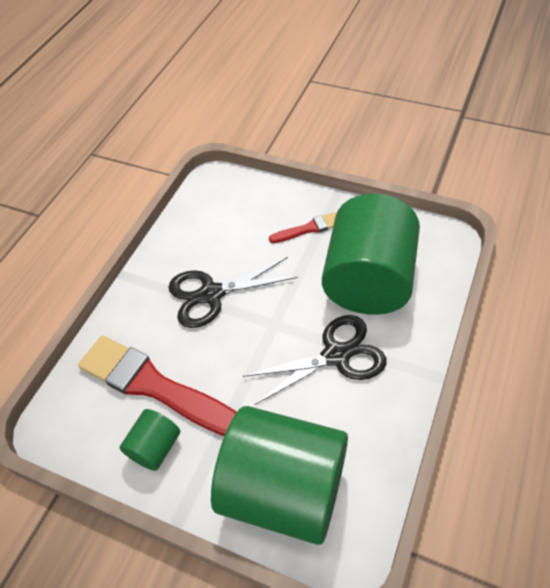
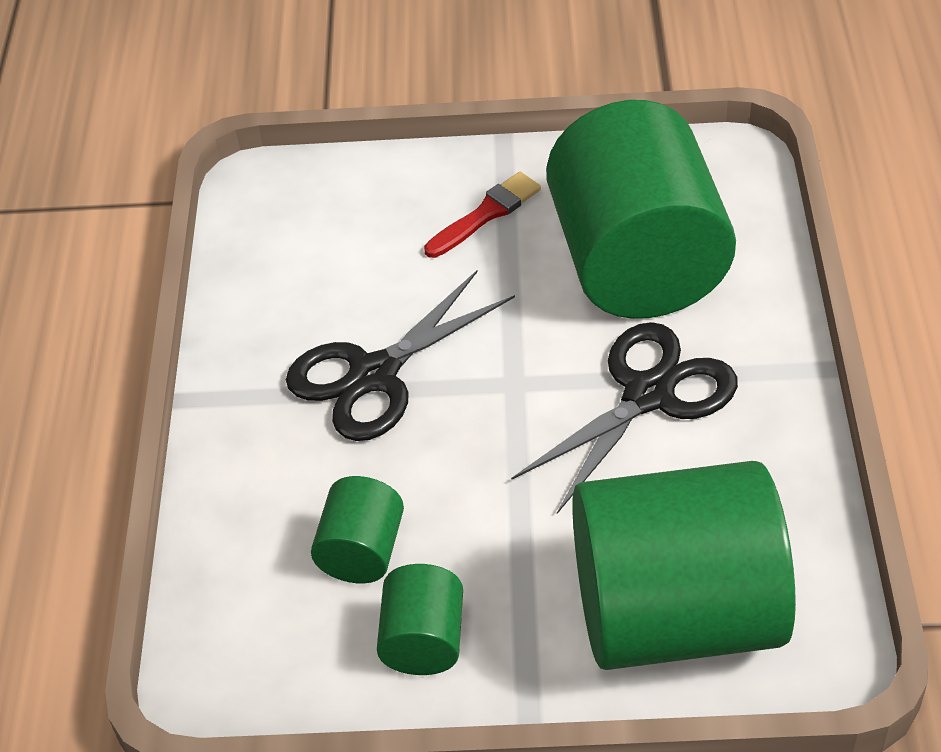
camera: 25 degrees left, 5 degrees down
red brush [78,336,237,436] -> green cylinder [311,476,404,583]

